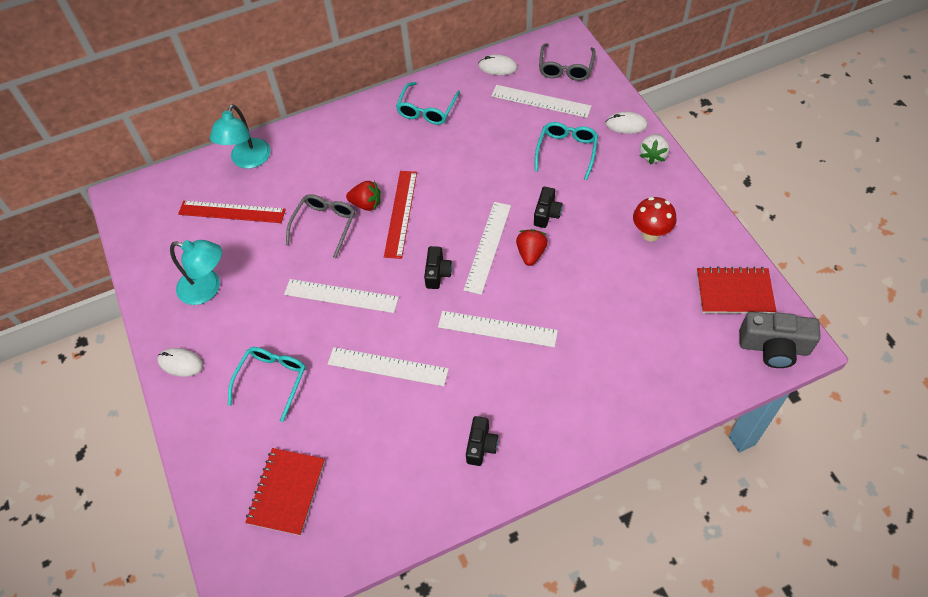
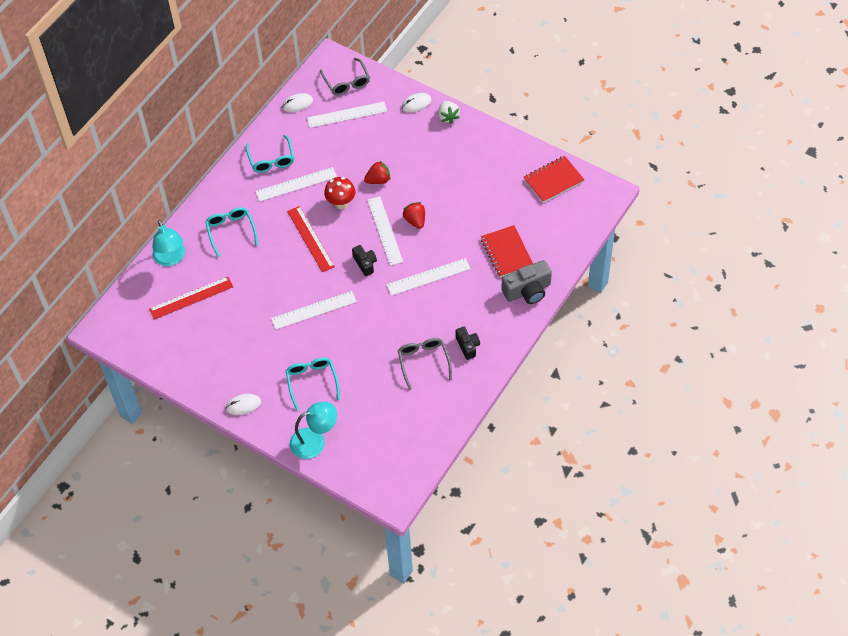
camera: 35 degrees left, 0 degrees up
turquoise lamp [170,240,222,305] -> turquoise lamp moved to [290,402,337,459]
red notebook [245,448,325,536] -> red notebook moved to [481,225,533,277]
grey glasses [286,194,355,258] -> grey glasses moved to [398,338,452,390]
white ruler [328,347,449,386] -> white ruler moved to [255,167,337,202]
red strawberry [346,181,381,211] -> red strawberry moved to [364,161,391,184]
black camera [534,187,563,228] -> none
turquoise glasses [535,122,598,180] -> turquoise glasses moved to [205,207,258,257]
red mushroom [633,197,676,242] -> red mushroom moved to [324,177,355,209]
grey camera [739,312,821,368] -> grey camera moved to [501,260,552,304]

